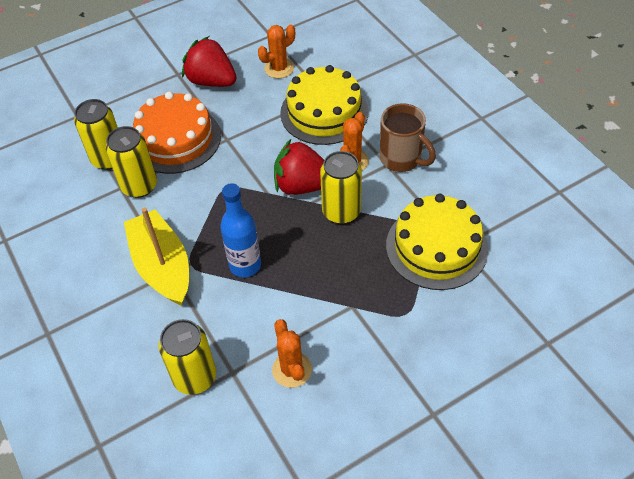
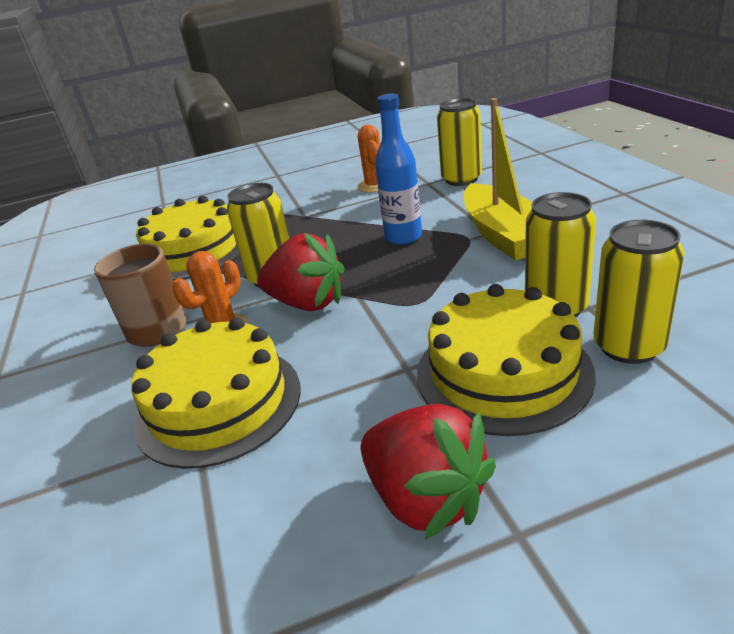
camera: 165 degrees left, 20 degrees down
orange cake [133,92,221,174] -> yellow cake [417,284,596,436]
orange cactus [258,24,295,78] -> none

